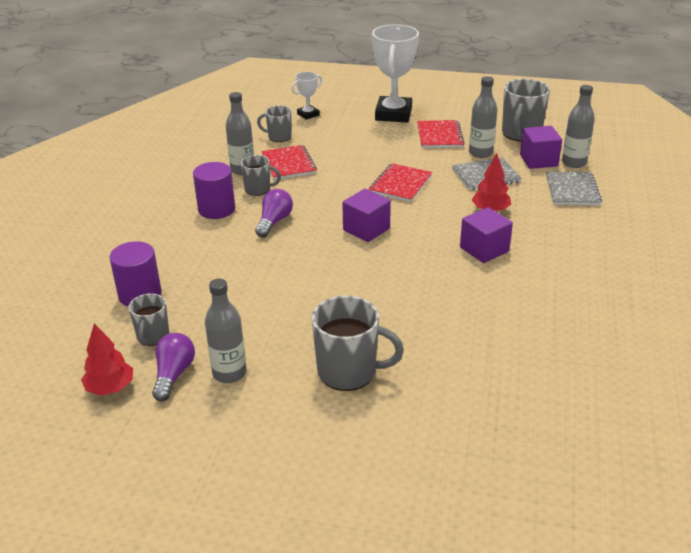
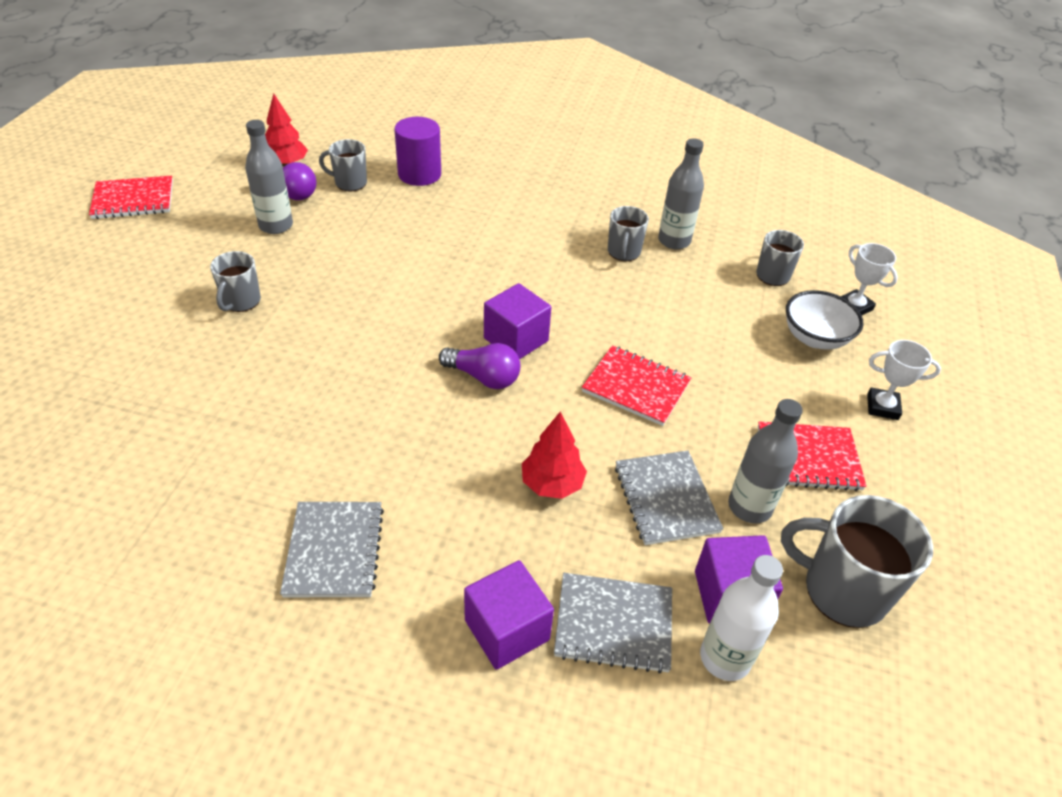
camera: 90 degrees right, 10 degrees up
purple cylinder [193,162,235,219] -> none
purple light bulb [255,189,293,238] -> purple light bulb moved to [439,343,520,389]
red notebook [262,145,317,180] -> red notebook moved to [89,176,173,219]
grey mug [311,296,404,391] -> grey mug [210,251,261,312], size x0.59
white trophy [372,24,419,123] -> white trophy [867,340,941,420], size x0.49
purple cube [460,207,513,263] -> purple cube moved to [464,560,554,670]
grey bottle [562,85,595,168] -> white bottle [700,555,783,681]
none -> grey notebook [280,502,384,597]
none -> white bowl [786,290,863,350]

